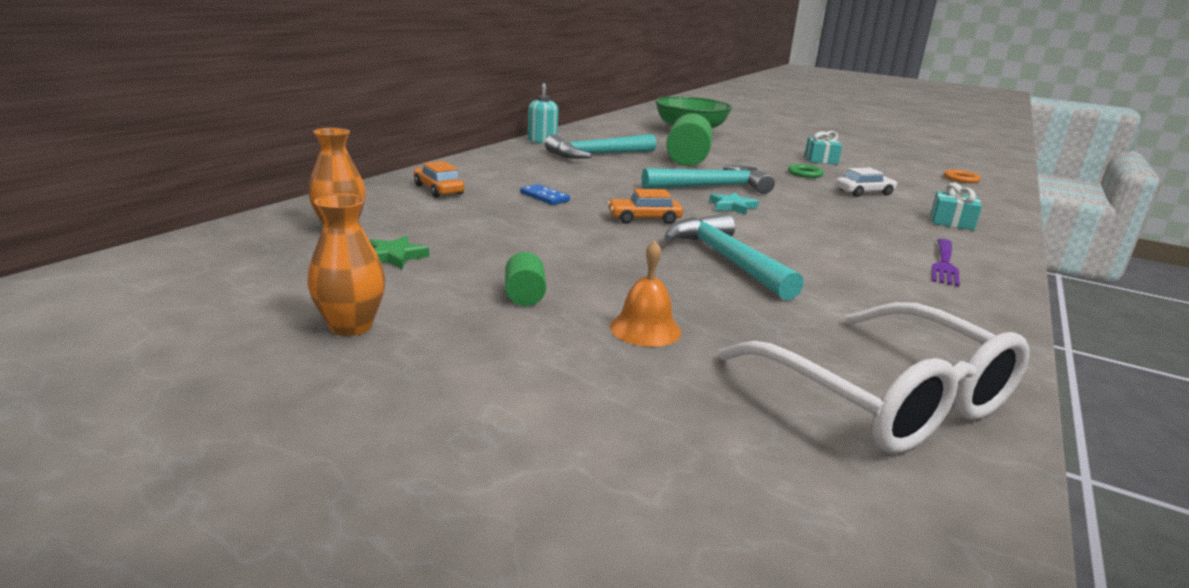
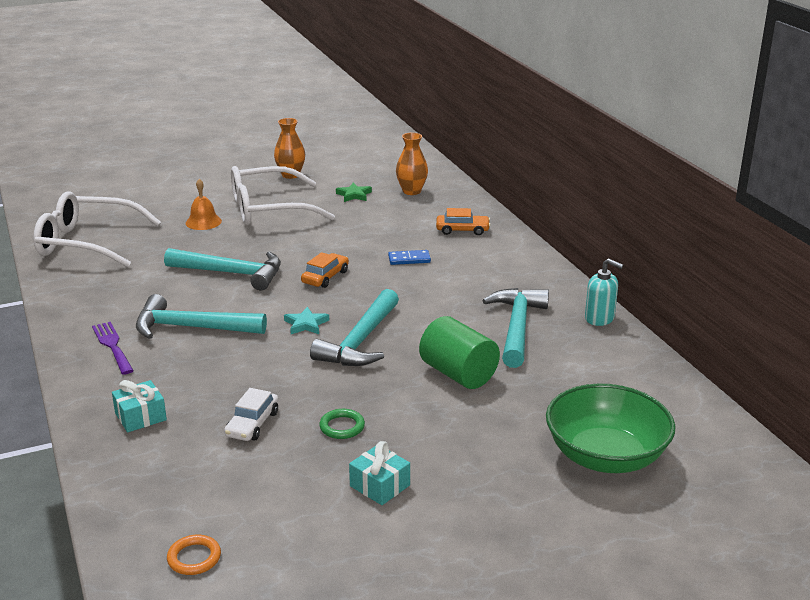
camera: 130 degrees right, 5 degrees up
green cylinder [505,252,546,306] -> white glasses [231,166,335,225]
none -> turquoise hammer [136,294,267,339]

